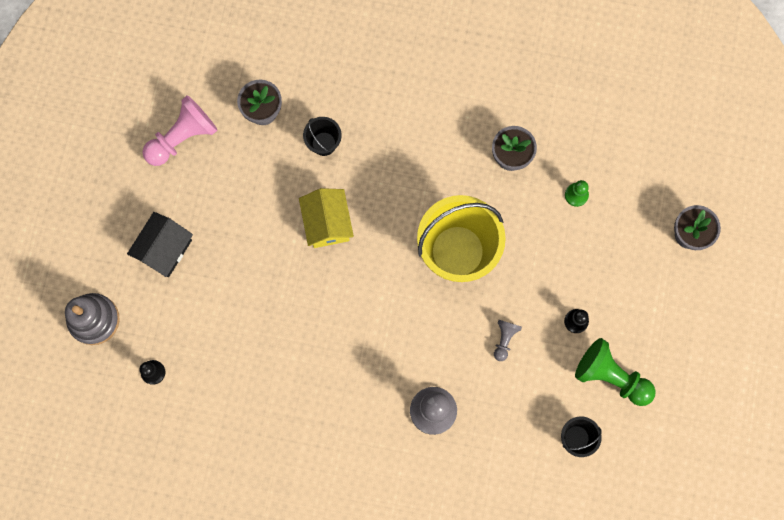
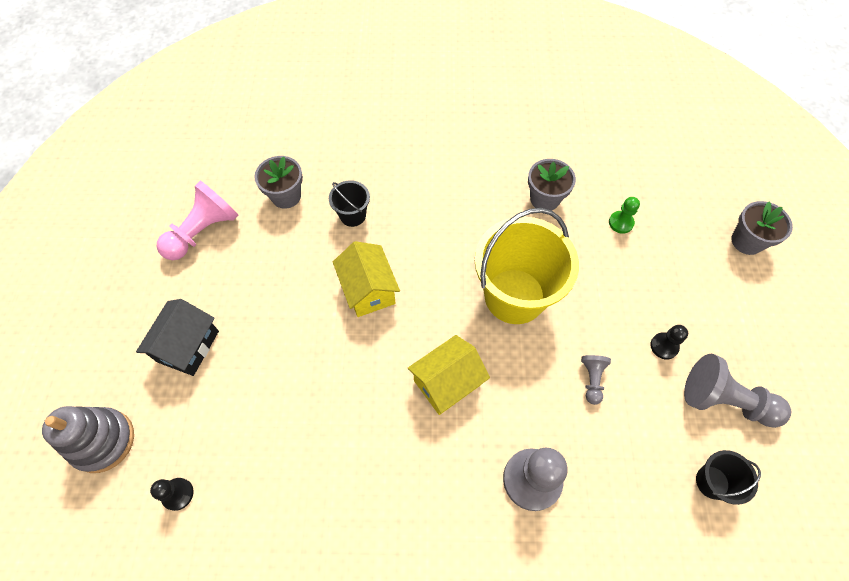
camera: 10 degrees left, 15 degrees down
green pawn [575,338,656,406] -> grey pawn [684,354,791,428]
none -> yellow house [408,335,490,415]

